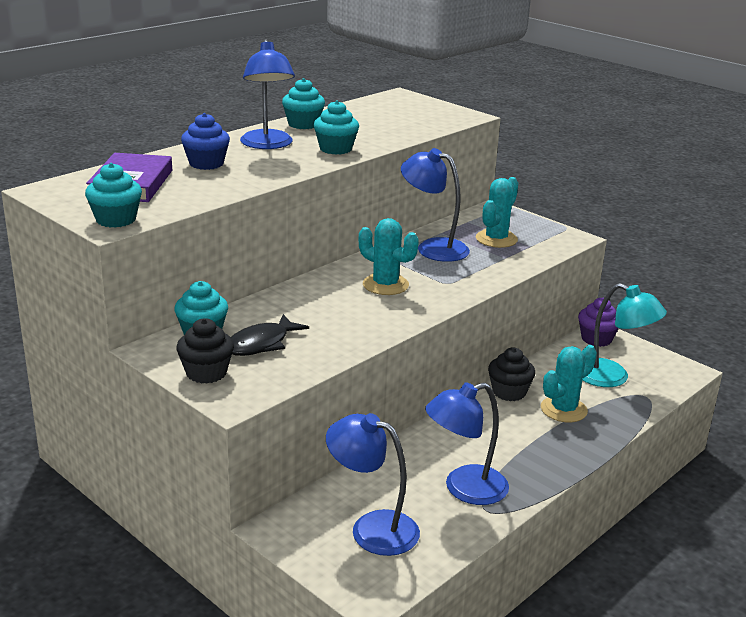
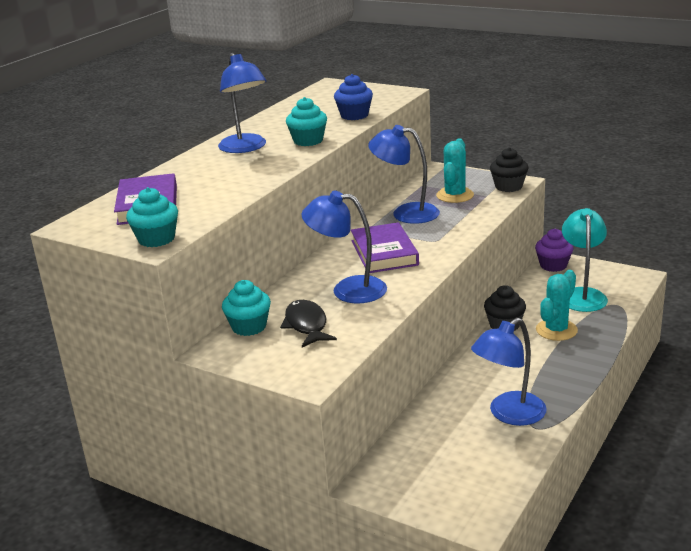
camera: 10 degrees left, 0 degrees up
black cupcake [176,318,234,384] -> black cupcake moved to [490,147,528,192]
blue cupcake [181,113,230,170] -> blue cupcake moved to [334,74,373,120]
black fish [231,314,309,356] -> black fish turned 135 degrees clockwise [280,300,337,347]
turquoise cupcake [282,78,325,129] -> none
blue lamp [326,413,420,556] -> blue lamp moved to [301,190,387,303]
turquoise cactus [359,218,419,295] -> purple book [351,222,419,273]
turquoise lamp [583,283,667,387] -> turquoise lamp turned 105 degrees counterclockwise [562,208,608,312]

